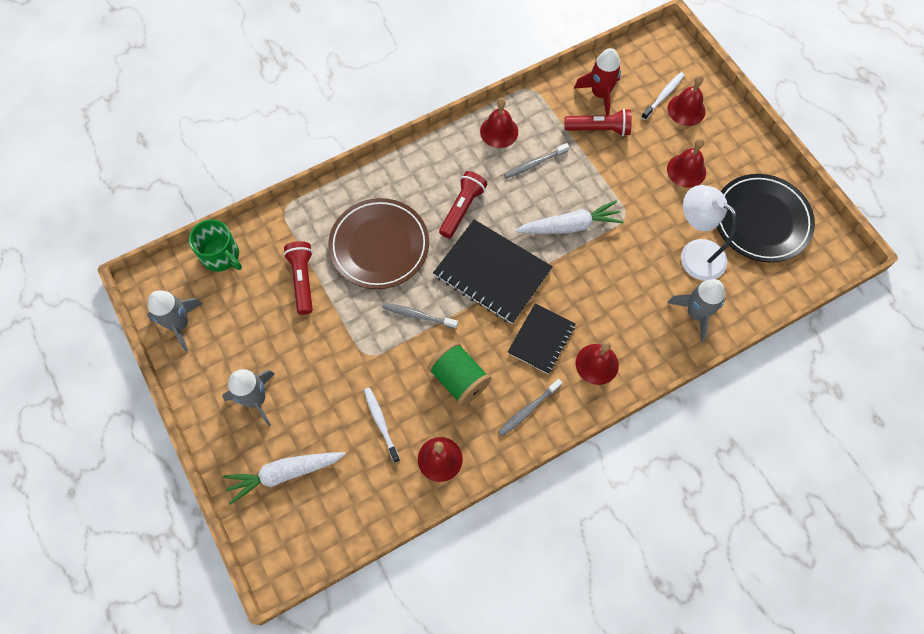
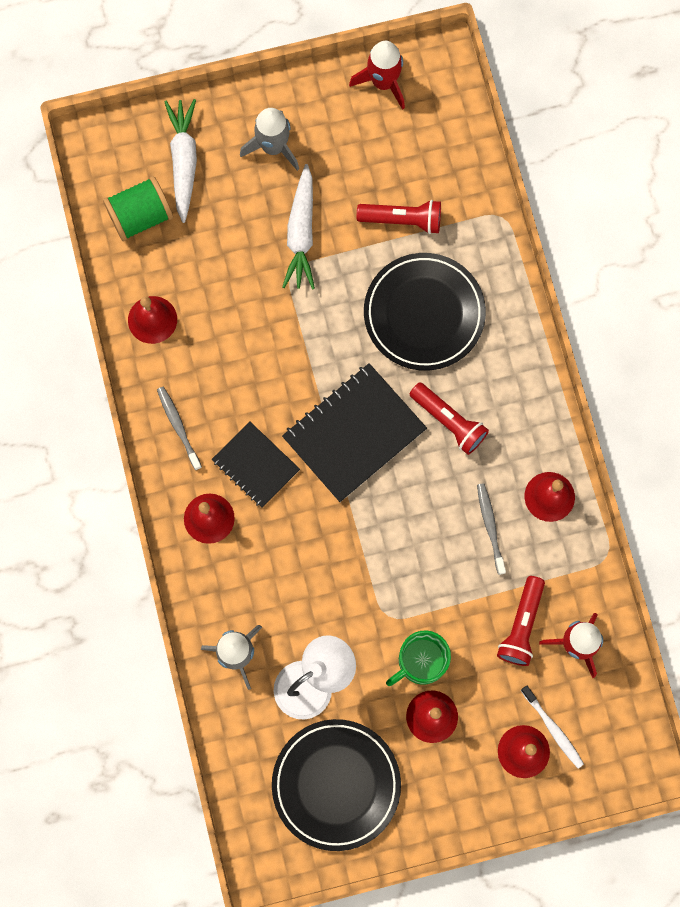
camera: 105 degrees right, 10 degrees up
grey rocket [147,290,203,352] -> red rocket [349,41,405,110]
green mug [189,219,242,272] -> green mug moved to [386,630,451,686]
brown plate [328,198,429,289] -> black plate [364,253,486,371]
white toothbrush [364,388,400,463] -> none
grey toothbrush [382,303,458,329] -> none
green spool [428,342,491,406] -> green spool moved to [103,176,173,241]
white carrot [515,200,624,234] -> white carrot moved to [282,164,315,289]

